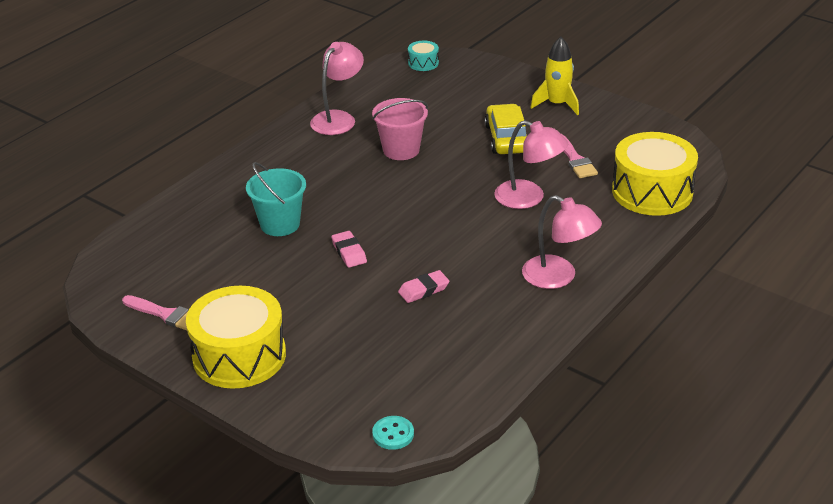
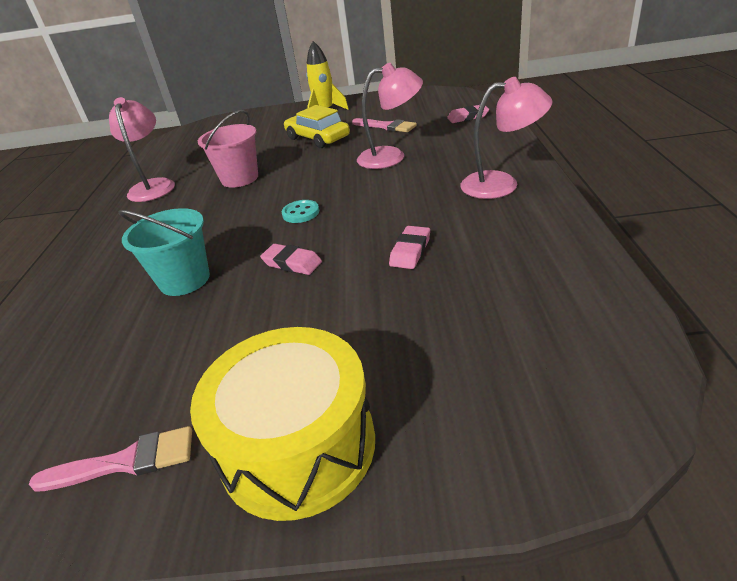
camera: 35 degrees left, 0 degrees up
turquoise button [372,416,414,450] -> turquoise button moved to [282,200,319,223]
turquoise drum [408,41,439,71] -> none
yellow drum [612,132,698,216] -> pink eraser [447,105,489,123]

